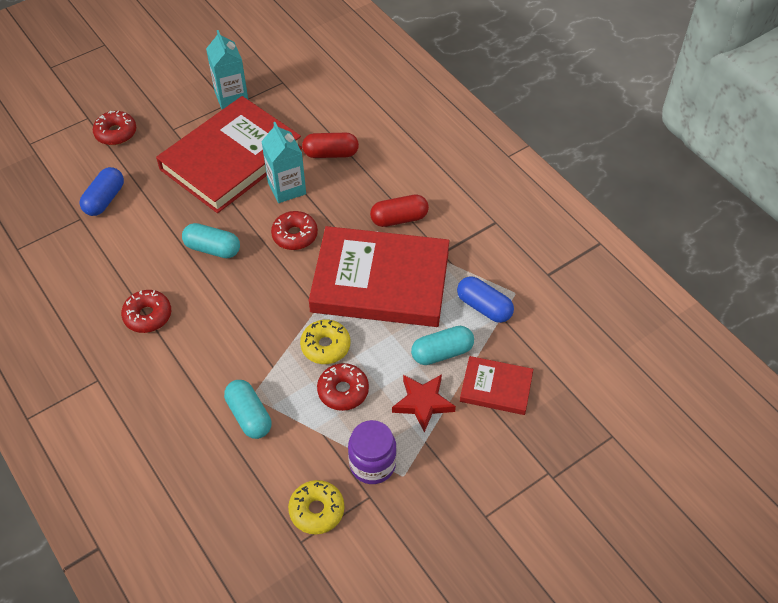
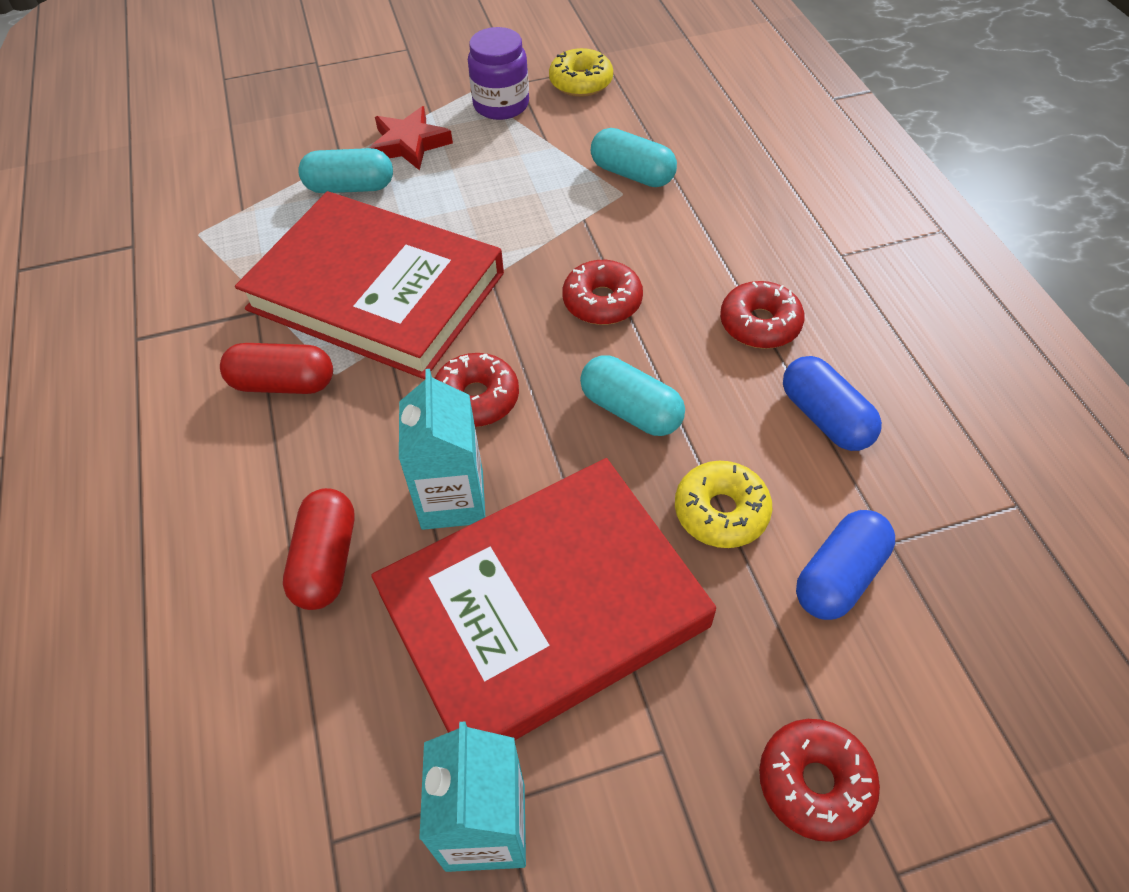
camera: 160 degrees left, 0 degrees up
turquoise capsule [224,380,271,439] -> turquoise capsule turned 45 degrees counterclockwise [590,128,677,187]
yellow donut [300,320,350,364] -> yellow donut moved to [675,461,772,548]
red capsule [302,133,359,158] -> red capsule turned 75 degrees clockwise [283,488,354,610]
red donut [317,363,369,411] -> red donut moved to [562,260,643,325]
blue capsule [457,276,514,323] -> blue capsule moved to [783,356,882,451]
red book [460,356,533,415] -> none

